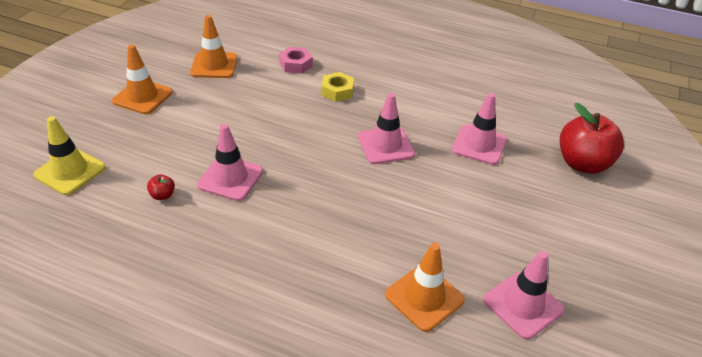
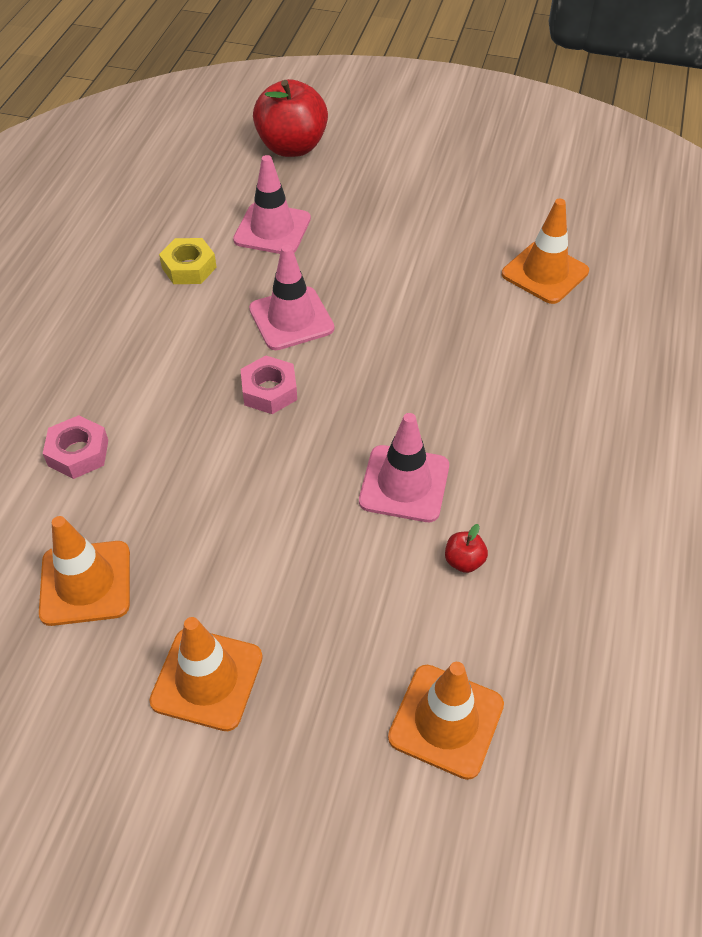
camera: 95 degrees left, 10 degrees up
yellow traffic cone [33,116,106,195] -> orange traffic cone [388,662,504,780]
yellow nut [321,72,354,102] -> yellow nut moved to [159,238,217,284]
pink traffic cone [483,251,564,340] -> none
none -> pink nut [241,355,297,414]

